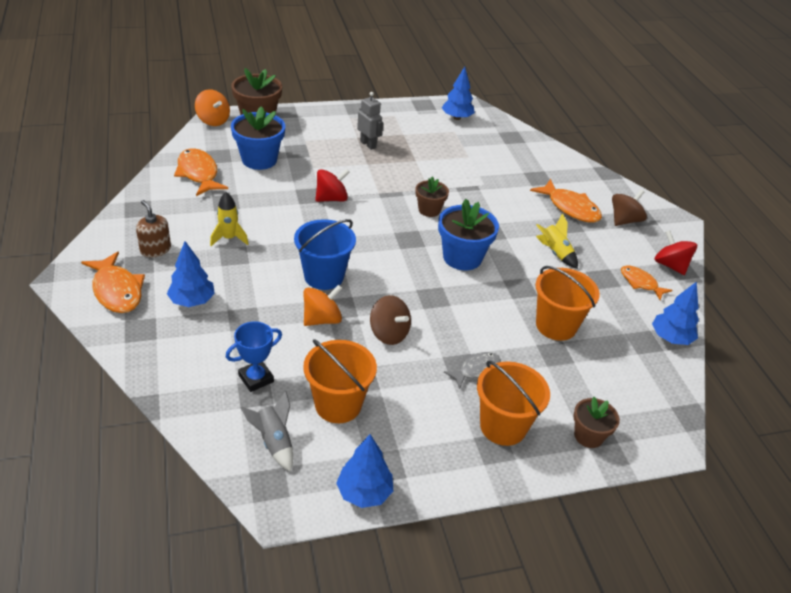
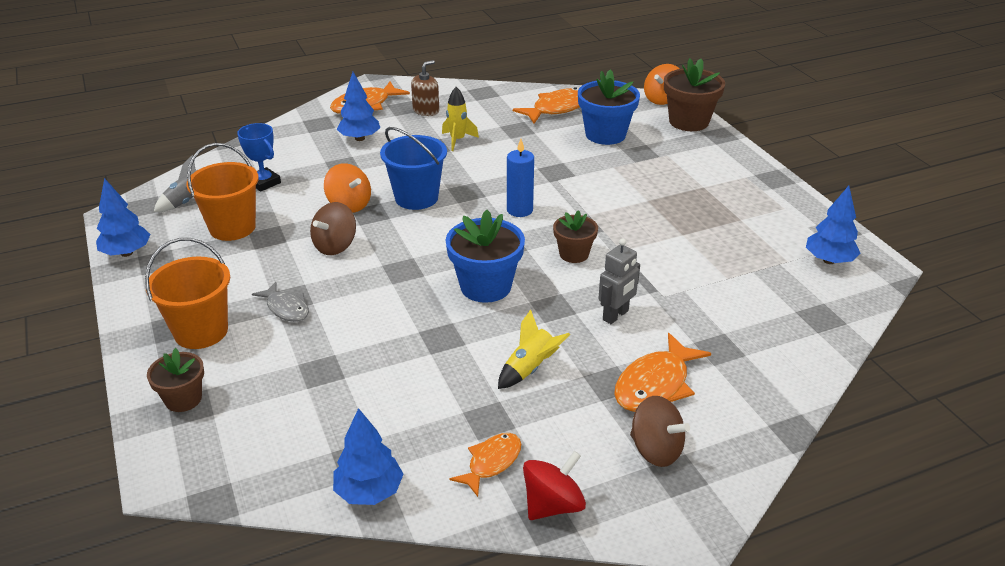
camera: 85 degrees right, 5 degrees down
red spinning top [315,169,350,202] -> none
grey robot [357,92,383,150] -> grey robot moved to [598,238,640,324]
orange bucket [535,266,600,341] -> none
none -> blue candle [507,139,534,217]

